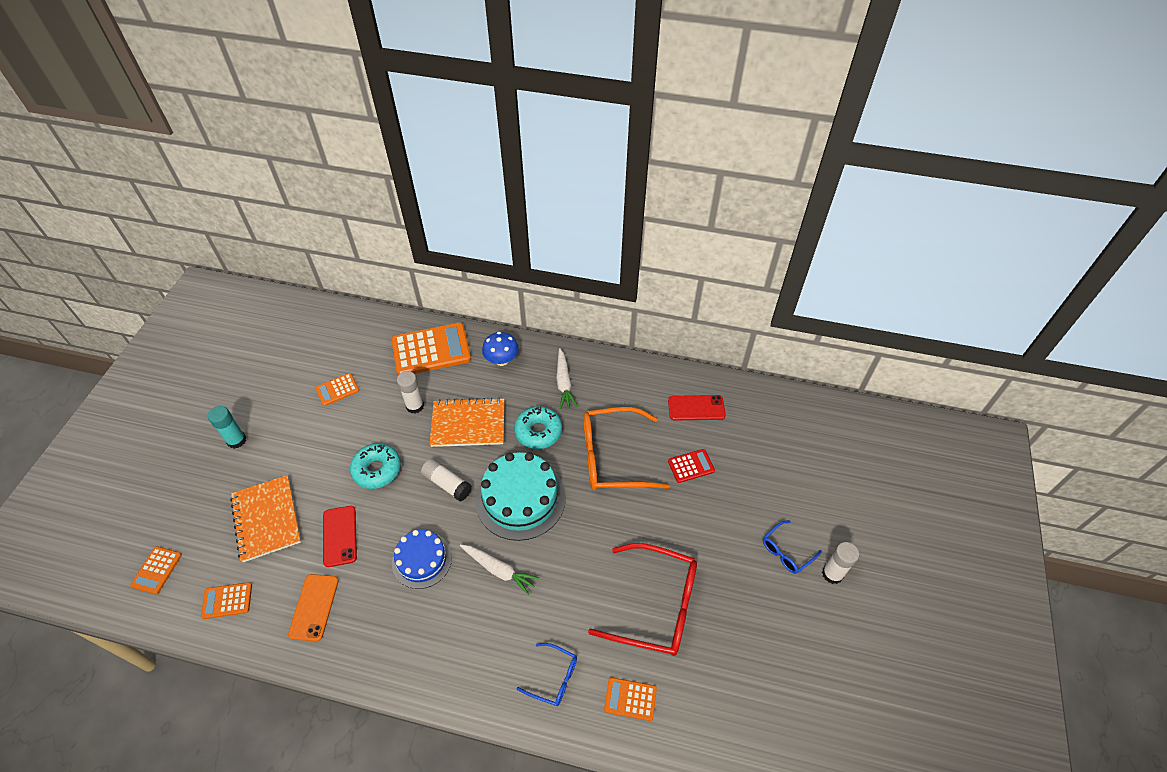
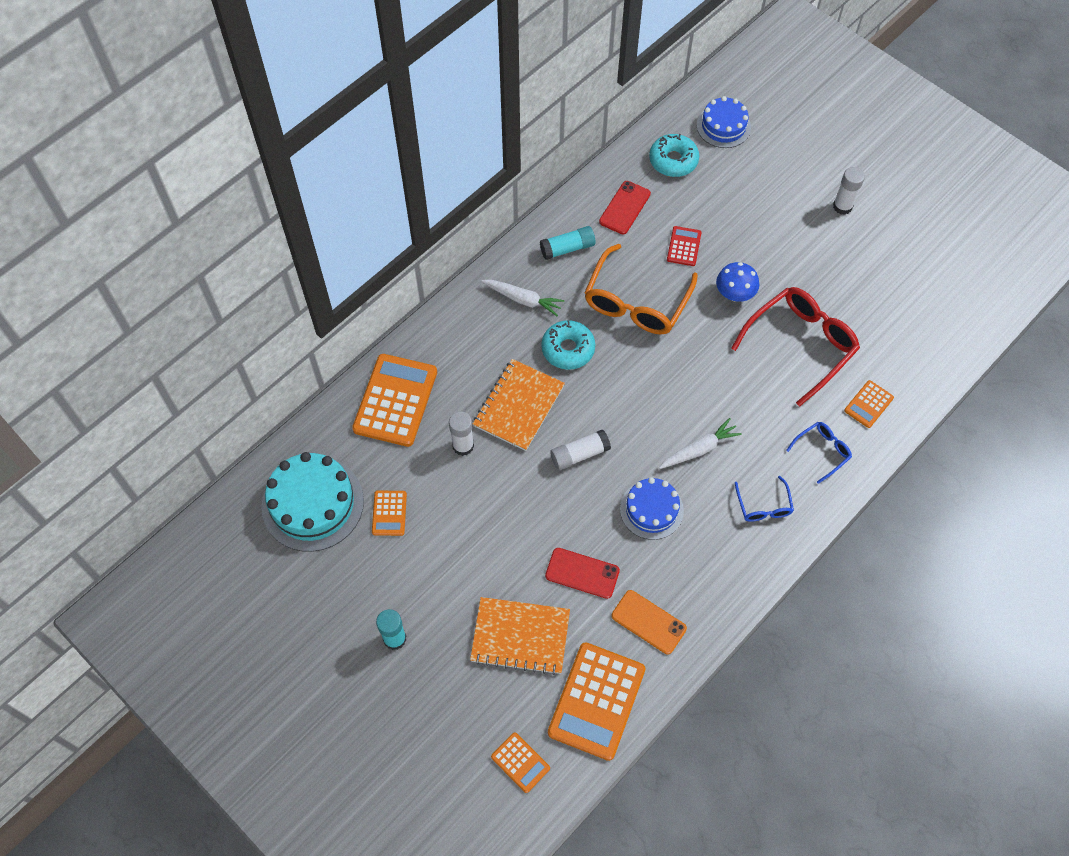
camera: 60 degrees left, 10 degrees up
orange calculator [201,582,252,619] -> orange calculator [548,642,646,761], size x2.02
turquoise donut [350,443,401,489] -> turquoise donut moved to [649,134,699,177]
turquoise cake [475,452,566,541] -> turquoise cake moved to [261,452,364,552]
blue mushroom [482,332,519,366] -> blue mushroom moved to [716,262,759,302]
blue glasses [763,520,822,574] -> blue glasses moved to [735,476,794,522]
none -> turquoise glue stick [540,226,596,260]
none -> blue cake [697,96,751,148]

